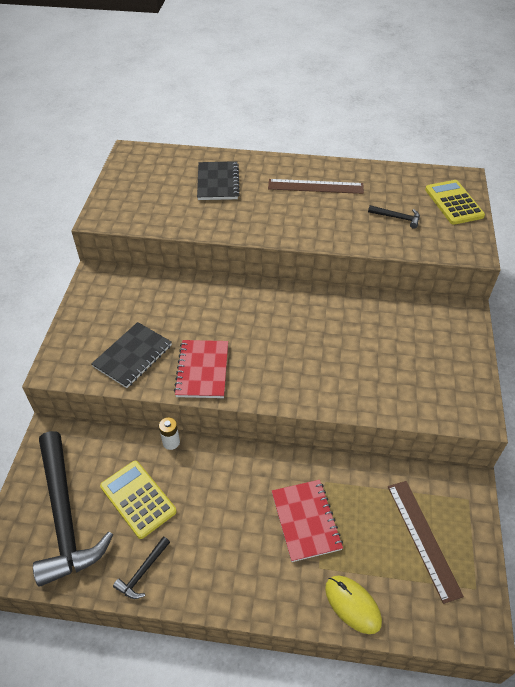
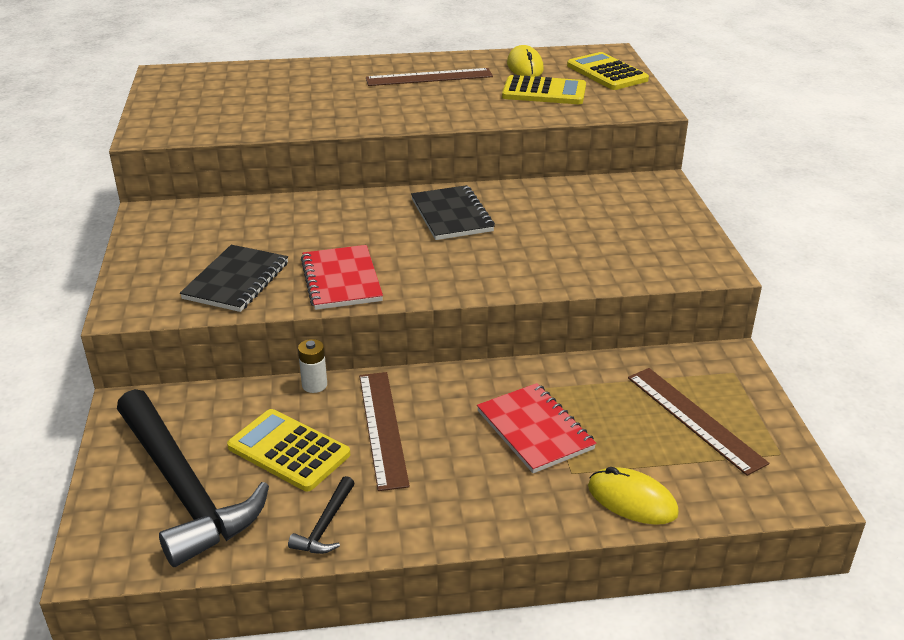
camera: 15 degrees left, 15 degrees down
black notebook [197,161,240,200] -> black notebook moved to [411,185,495,240]
black hammer [368,205,420,229] -> yellow calculator [502,75,586,104]
none -> brown ruler [359,372,410,491]
none -> yellow mouse [507,45,544,77]

